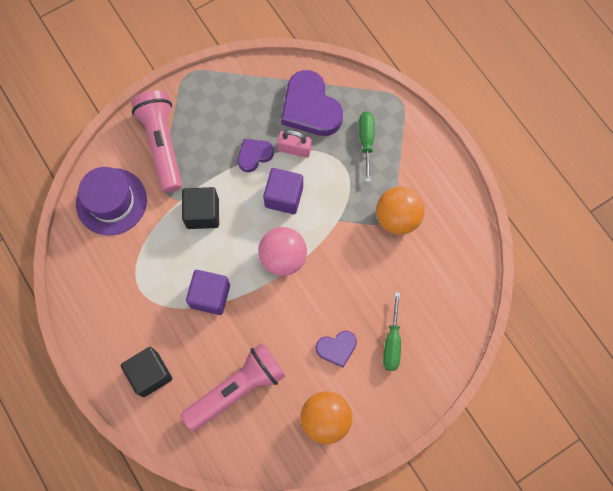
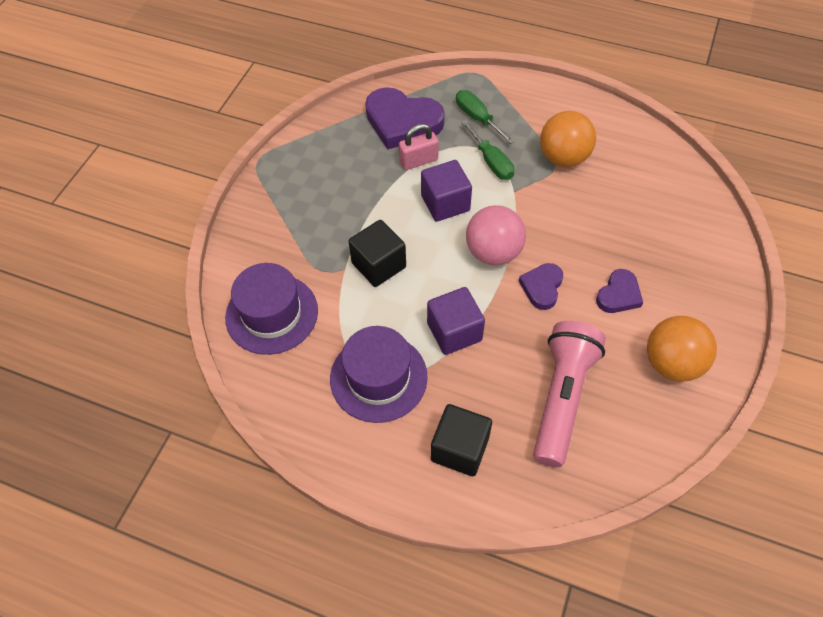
camera: 35 degrees left, 15 degrees down
pink flashlight [131,91,182,193] -> none
purple heart [238,139,274,172] -> purple heart moved to [519,263,563,310]
green screwdriver [383,292,401,371] -> green screwdriver moved to [461,120,514,180]
none -> purple hat [330,326,428,423]

